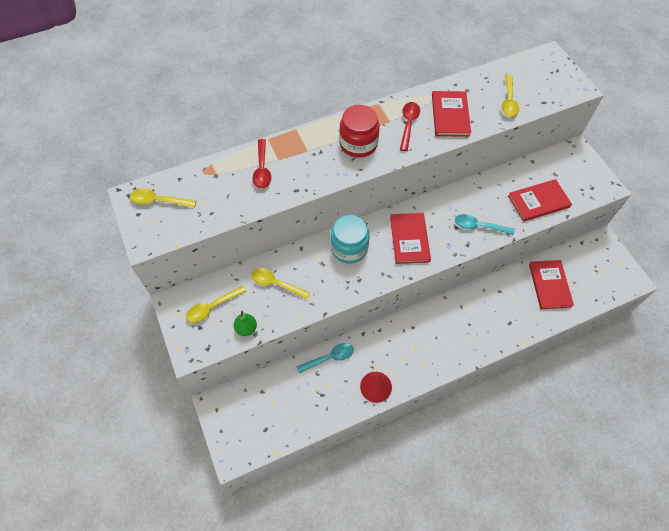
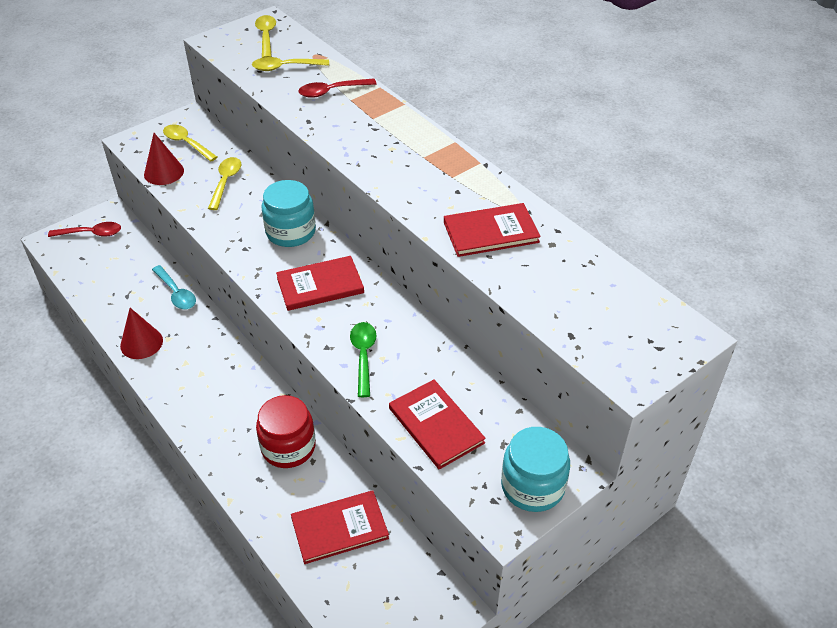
camera: 75 degrees right, 15 degrees down
green pear [234,311,257,336] -> red cone [144,133,184,185]
red jar [339,105,380,158] -> red jar moved to [256,395,316,468]
red spoon [400,102,420,151] -> red spoon moved to [48,222,121,237]
turquoise spoon [455,214,514,235] -> green spoon [350,322,377,397]
yellow spoon [502,75,519,117] -> yellow spoon moved to [252,57,329,71]
none -> turquoise jar [501,427,570,512]

